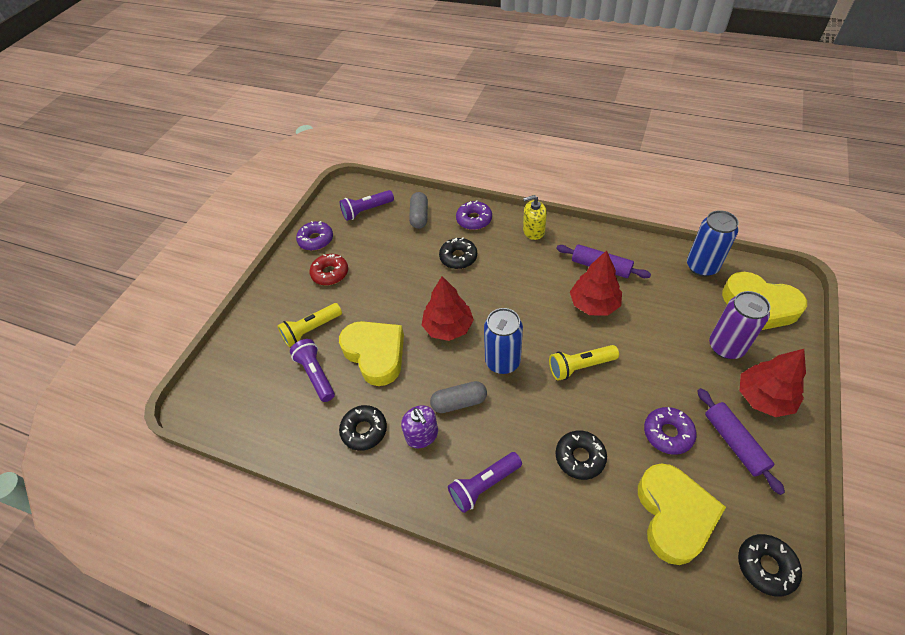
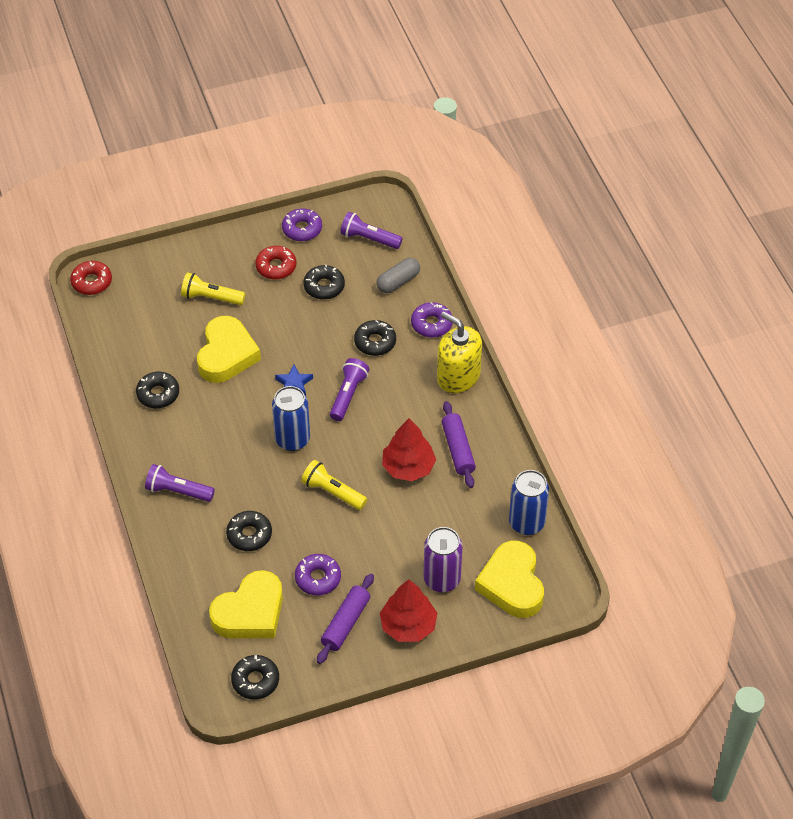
camera: 45 degrees right, 0 degrees up
purple flashlight [290,339,335,402] -> purple flashlight moved to [330,358,369,421]
purple soap dispenser [401,405,438,448] -> none
red tree [422,276,474,341] -> blue star [275,365,313,396]
grey capsule [430,381,487,413] -> none
yellow soap dispenser [523,195,547,240] -> yellow soap dispenser [437,312,482,393], size x1.59
none -> red donut [70,261,112,295]
none -> black donut [303,265,345,300]

